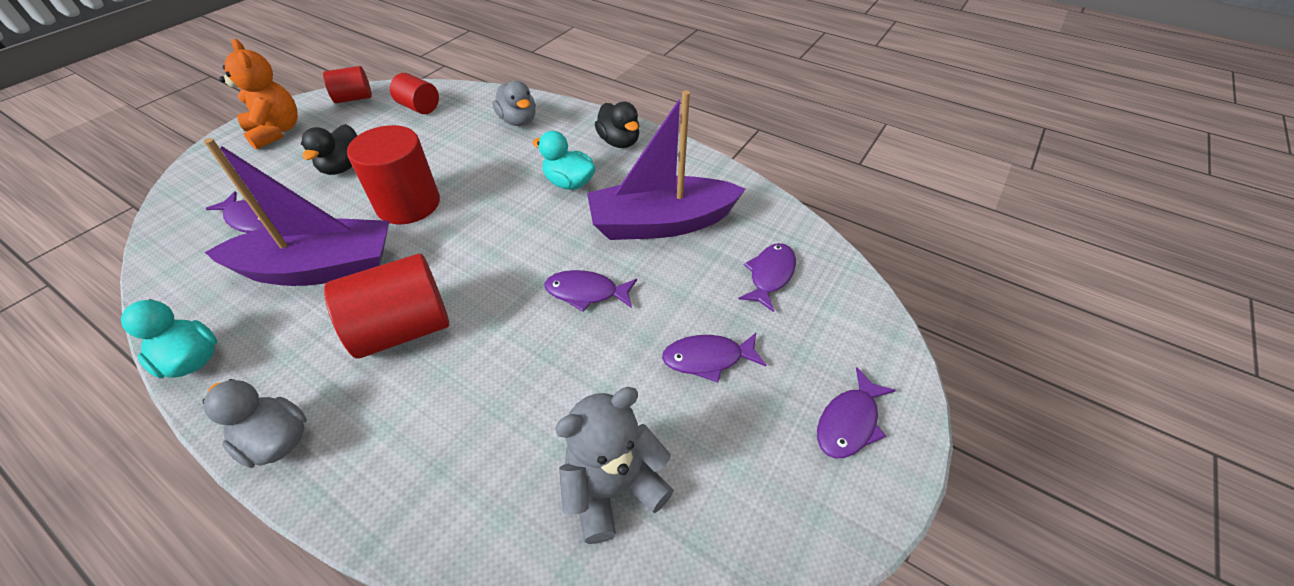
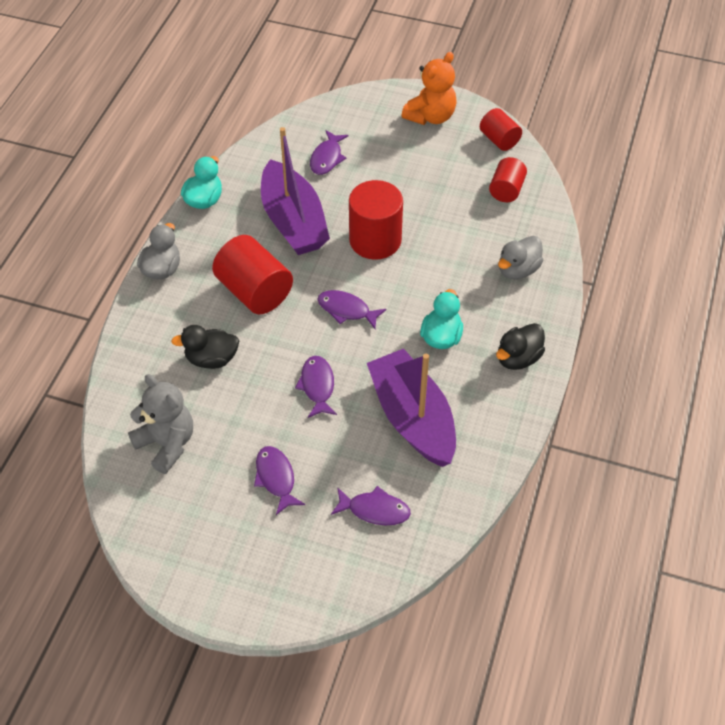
camera: 75 degrees right, 5 degrees up
black duck [301,124,358,175] -> black duck moved to [171,325,239,369]
purple fish [817,368,896,458] -> purple fish moved to [317,290,387,329]

